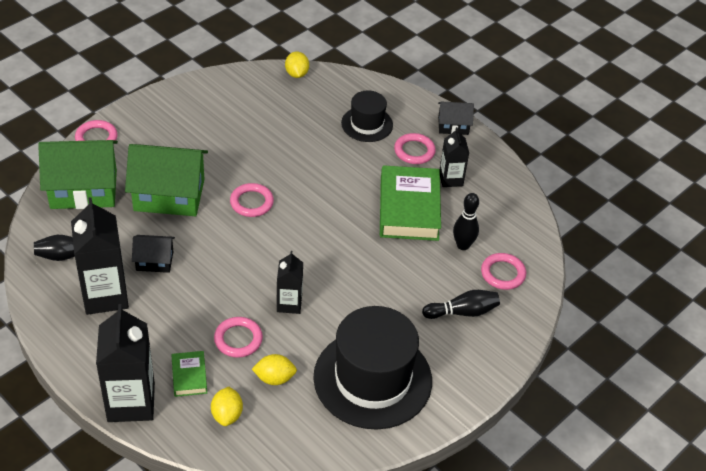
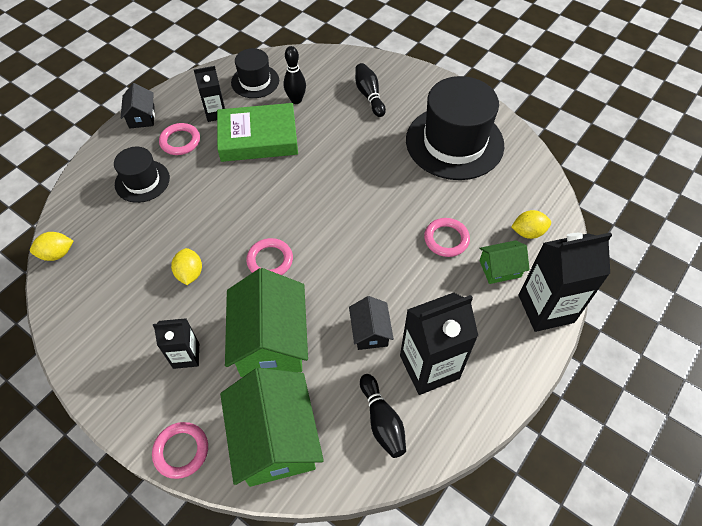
camera: 95 degrees left, 10 degrees up
green book [171,351,207,397] -> green house [479,240,530,284]
yellow lemon [252,354,297,385] -> yellow lemon moved to [171,248,202,285]
black carton [277,251,303,314] -> black carton moved to [153,318,199,369]
pink ring [481,253,526,290] -> none
none -> black hat [231,48,279,98]

